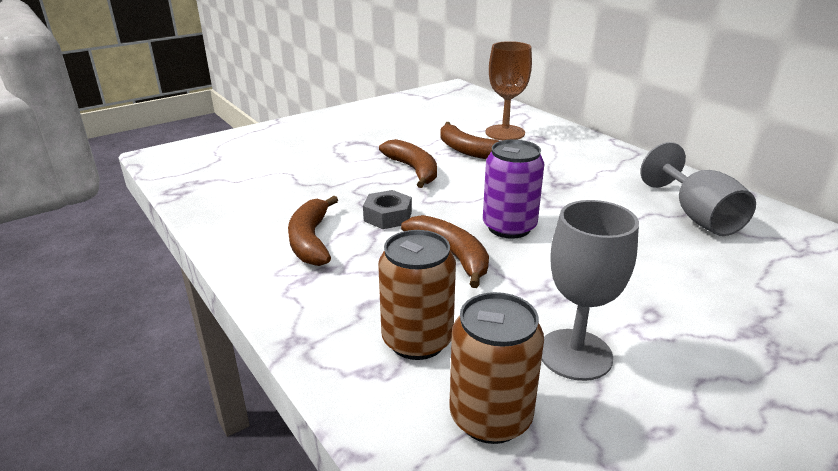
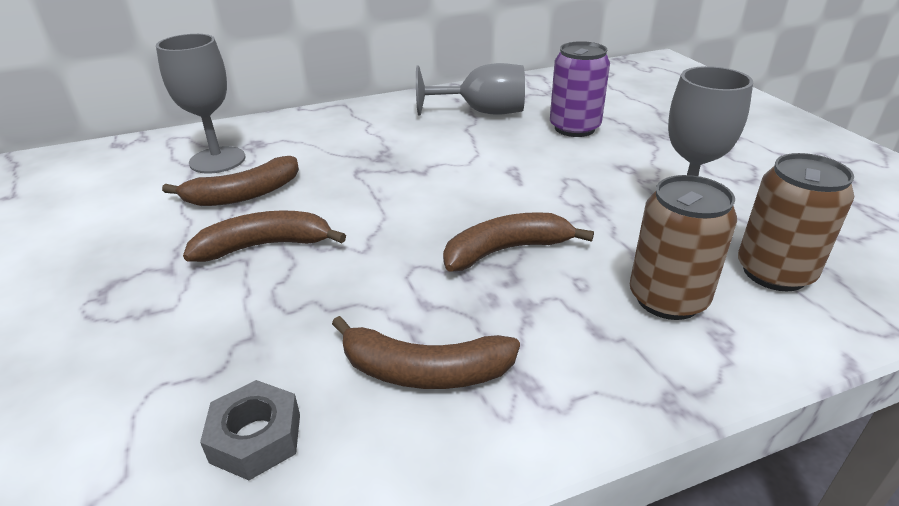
camera: 75 degrees left, 5 degrees up
grey nut [363,190,412,229] -> grey nut moved to [200,380,300,480]
purple can [483,139,544,239] -> purple can moved to [550,41,610,137]
brown goblet [485,41,532,140] -> grey goblet [156,34,246,174]

